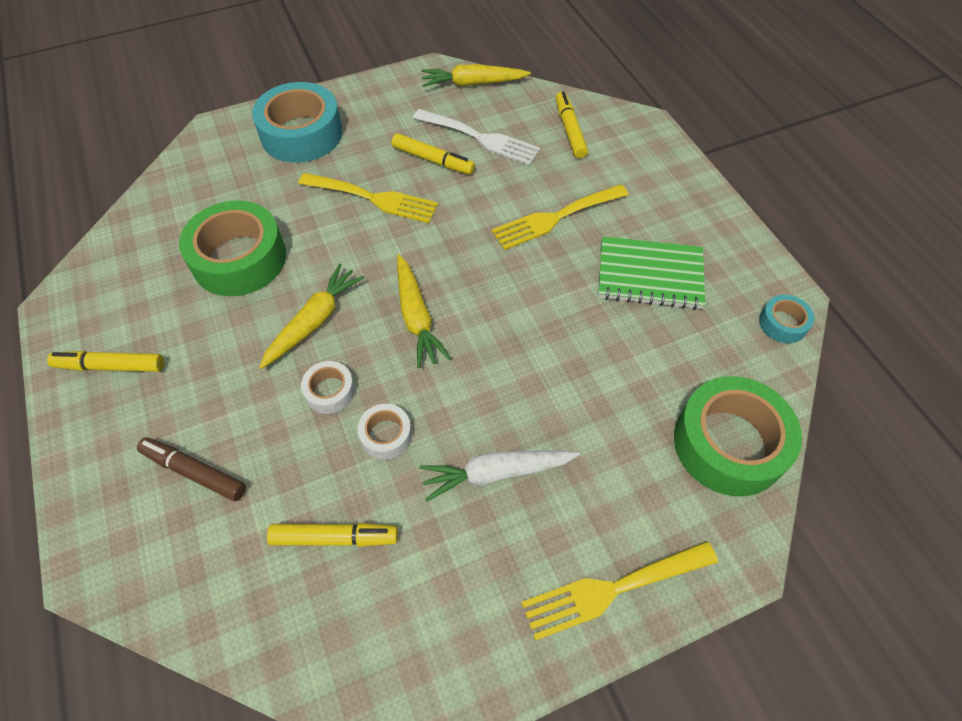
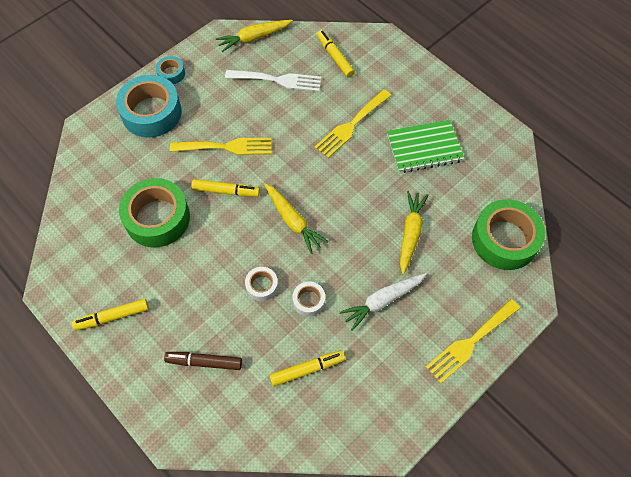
camera: 20 degrees left, 5 degrees up
yellow carrot [259,264,365,369] -> yellow carrot moved to [400,191,428,275]
yellow marker [392,133,475,175] -> yellow marker moved to [191,179,260,197]
turquoise tape [759,295,814,343] -> turquoise tape moved to [156,56,185,84]

